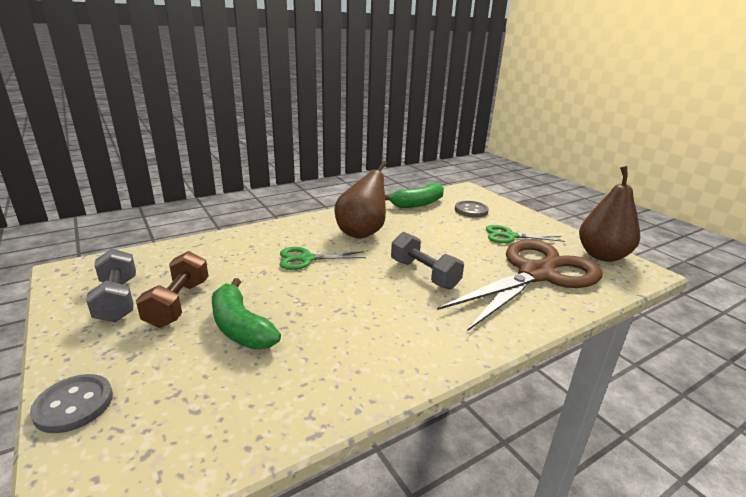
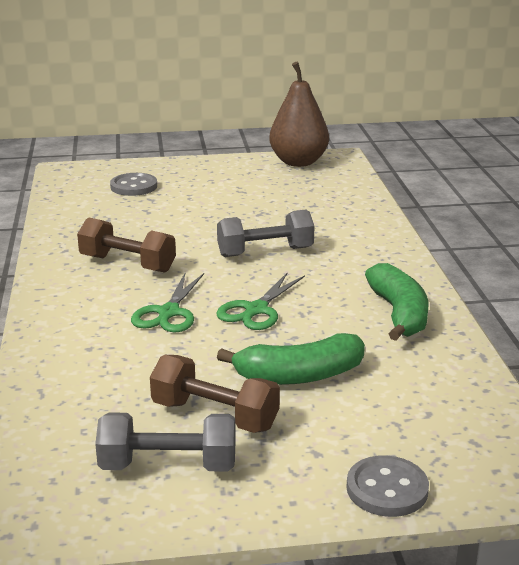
camera: 65 degrees left, 0 degrees up
brown pear [334,161,387,239] -> brown dumbbell [77,217,176,273]
green banana [385,183,444,208] -> green banana moved to [365,263,429,341]
brown scissors [437,239,603,331] -> none
green scissors [486,225,565,243] -> green scissors moved to [216,272,305,330]

